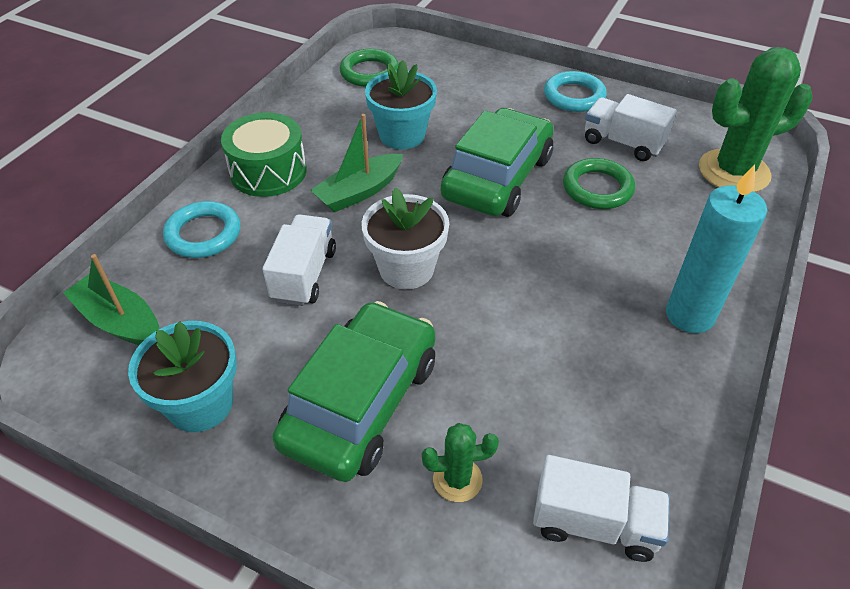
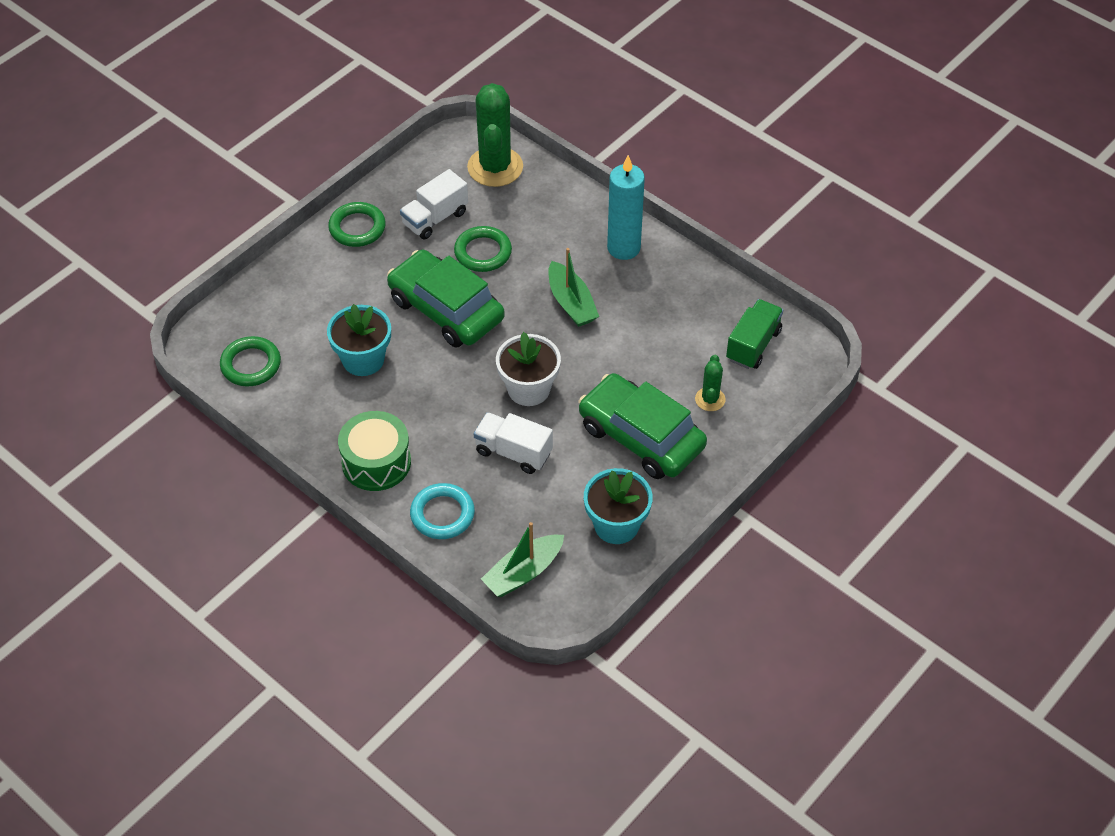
camera: 75 degrees left, 5 degrees up
green boat [310,114,403,213] -> green boat moved to [548,248,599,327]
white truck [533,455,670,562] -> green truck [726,299,783,369]
turquoise ring [544,71,607,112] -> green ring [328,202,386,247]

